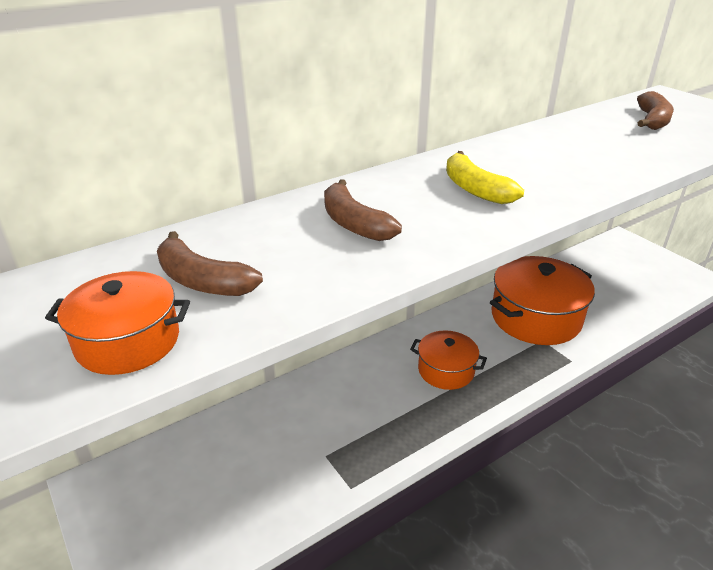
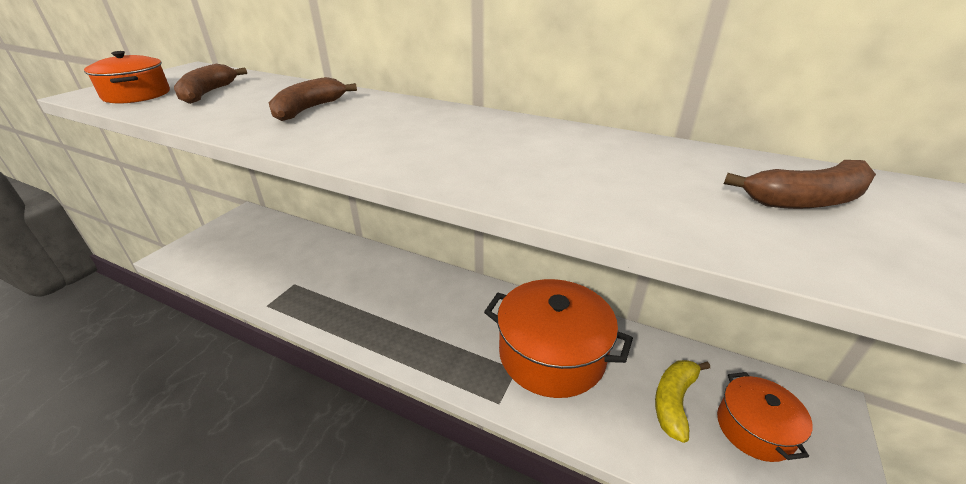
camera: 60 degrees right, 0 degrees up
orange pot [410,330,487,390] -> orange pot moved to [717,372,813,462]
yellow banana [446,151,524,204] -> yellow banana moved to [655,360,710,443]

